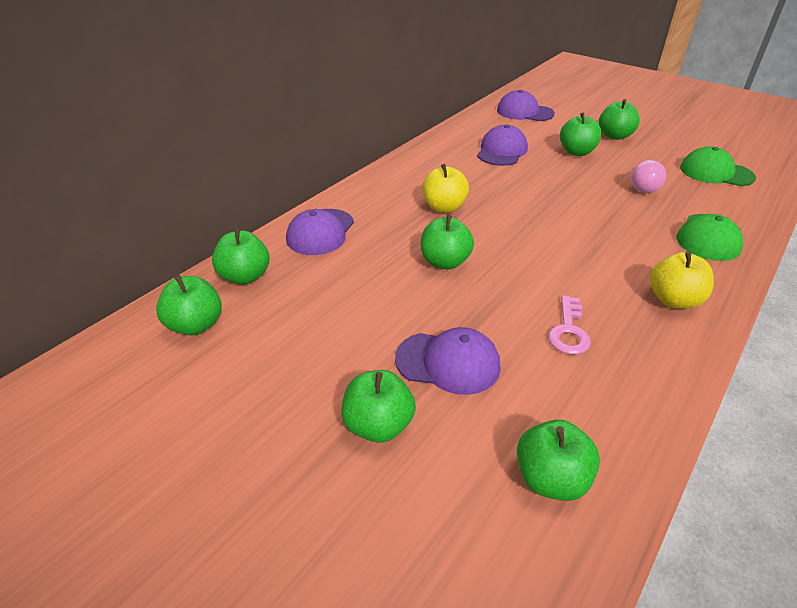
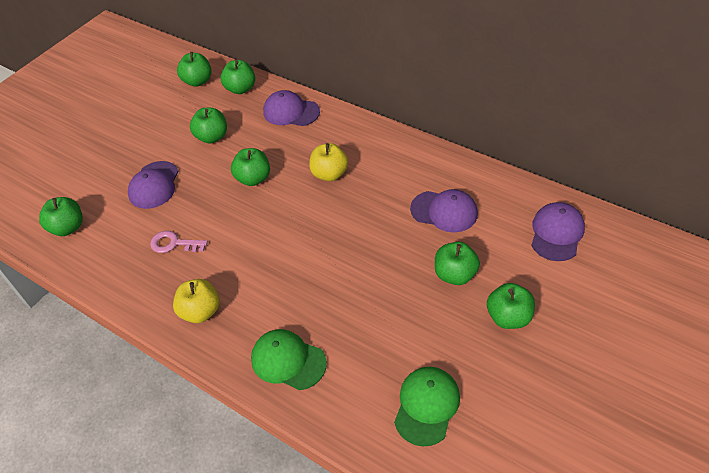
camera: 90 degrees right, 10 degrees up
green apple [342,370,416,443] -> green apple moved to [190,108,227,144]
pink light bulb [631,160,666,193] -> none

